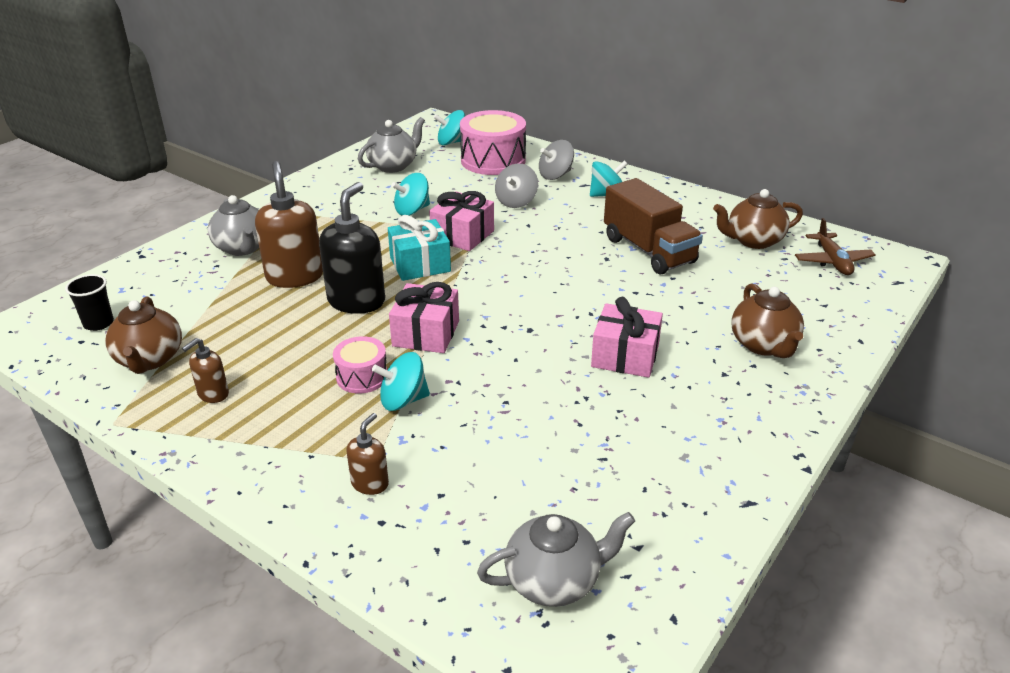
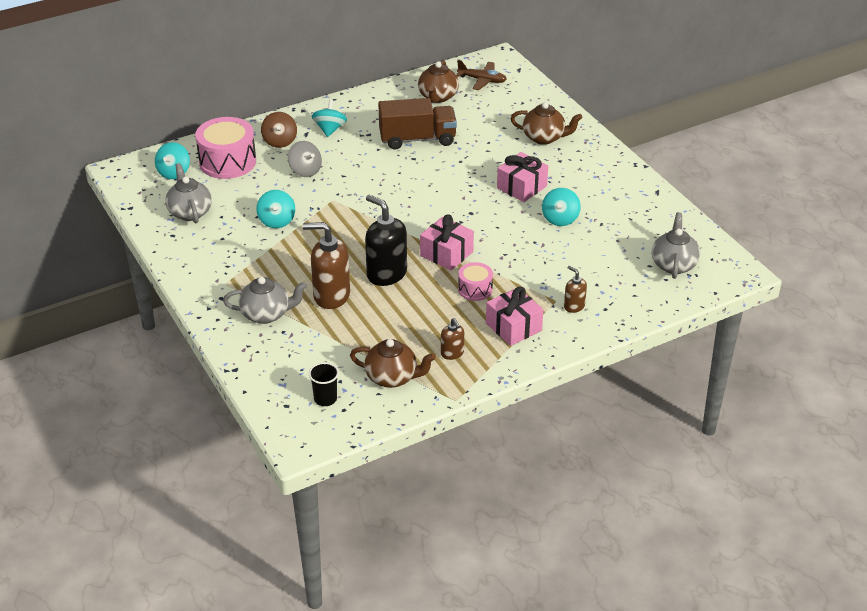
camera: 65 degrees left, 5 degrees up
turquoise spinning top [372,352,430,411] -> turquoise spinning top moved to [542,188,581,226]
turquoise gift [388,215,451,281] -> none
pink gift [429,191,494,251] -> pink gift moved to [486,286,543,346]
grey spinning top [539,140,574,180] -> brown spinning top [261,112,297,148]

